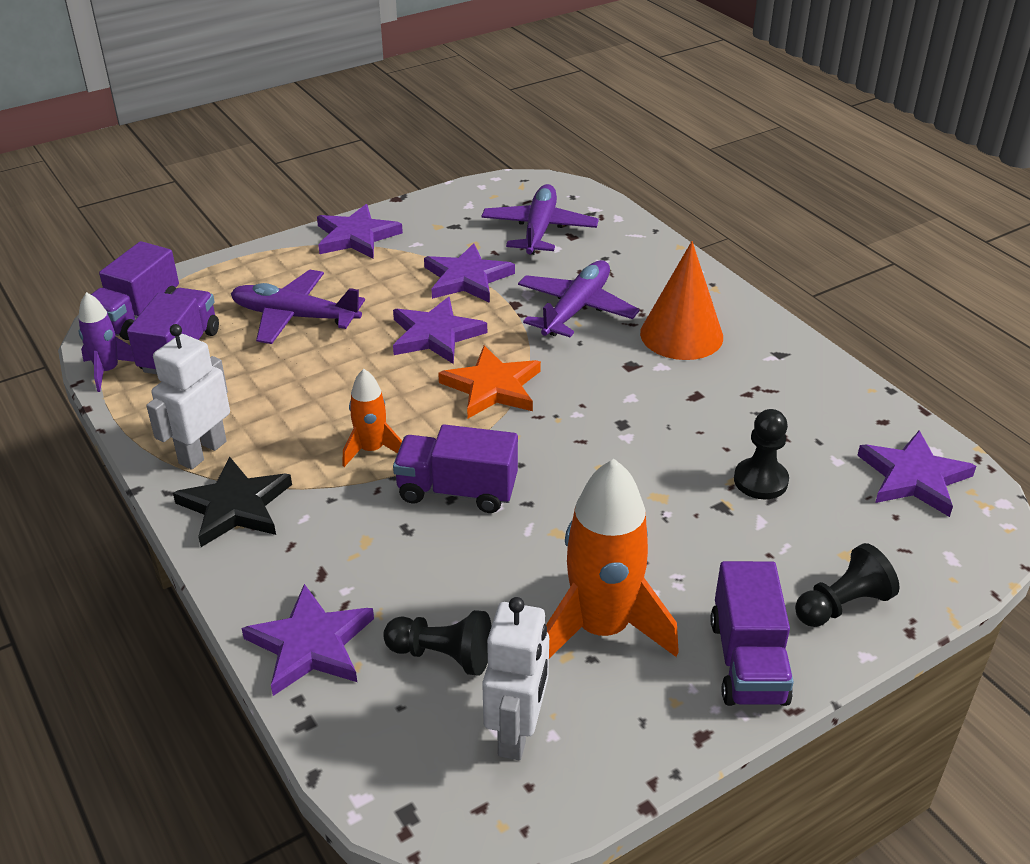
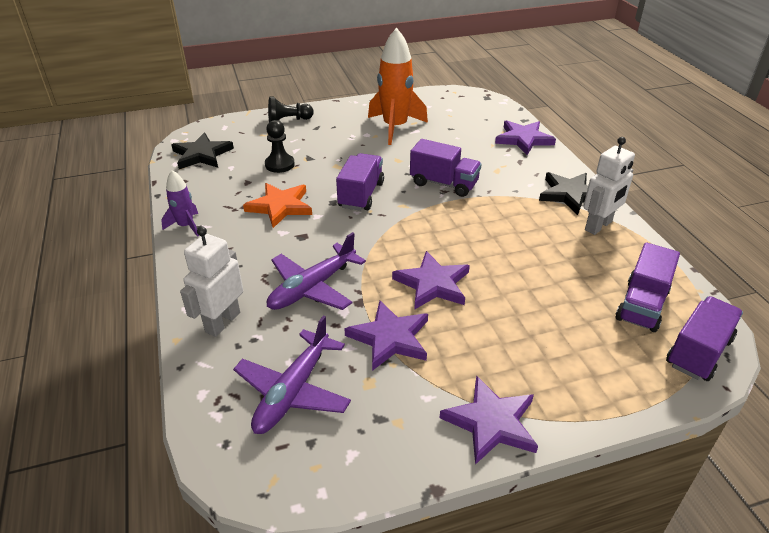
camera: 165 degrees left, 0 degrees up
purple rocket [78,292,135,392] -> purple rocket moved to [161,170,199,237]
purple plane [231,269,365,344] -> none
orange rocket [342,369,402,467] -> none
black pawn [383,610,492,676] -> none
orange star [438,345,541,418] -> orange star moved to [243,183,312,228]
white robot [482,597,549,760] -> white robot moved to [180,226,243,337]
orange cone [640,241,723,360] -> none
purple truck [710,561,794,706] -> purple truck moved to [336,153,384,211]
purple star [857,430,976,517] -> black star [171,133,234,169]

